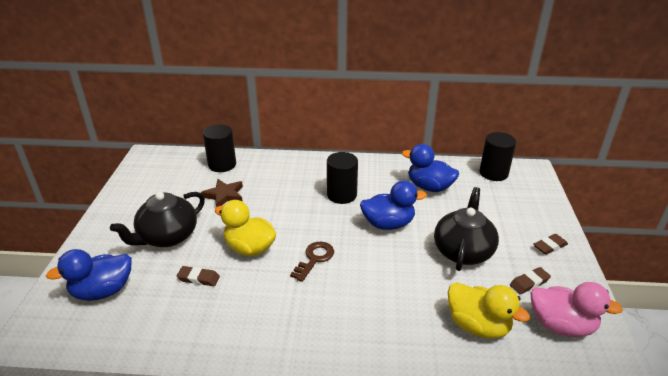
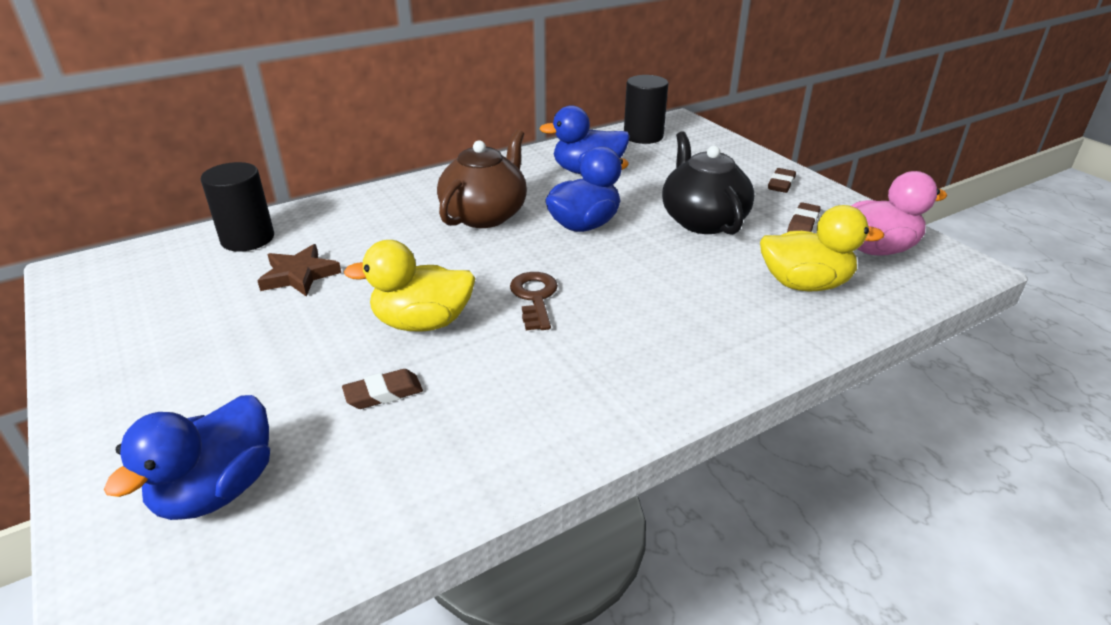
camera: 35 degrees left, 0 degrees up
black teapot [110,192,205,247] -> none
black cylinder [327,152,358,204] -> brown teapot [437,129,527,228]

